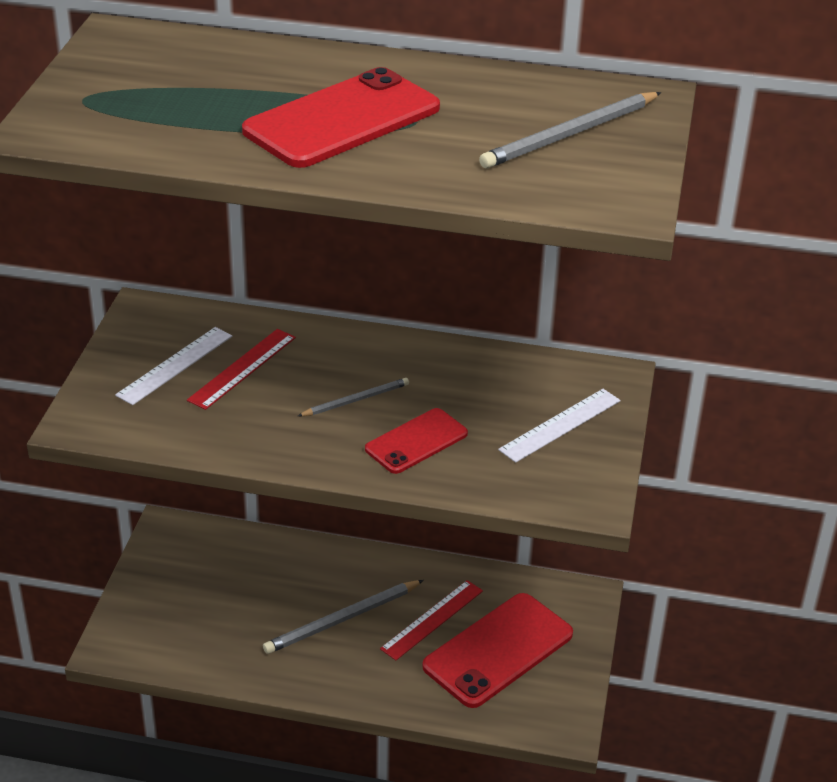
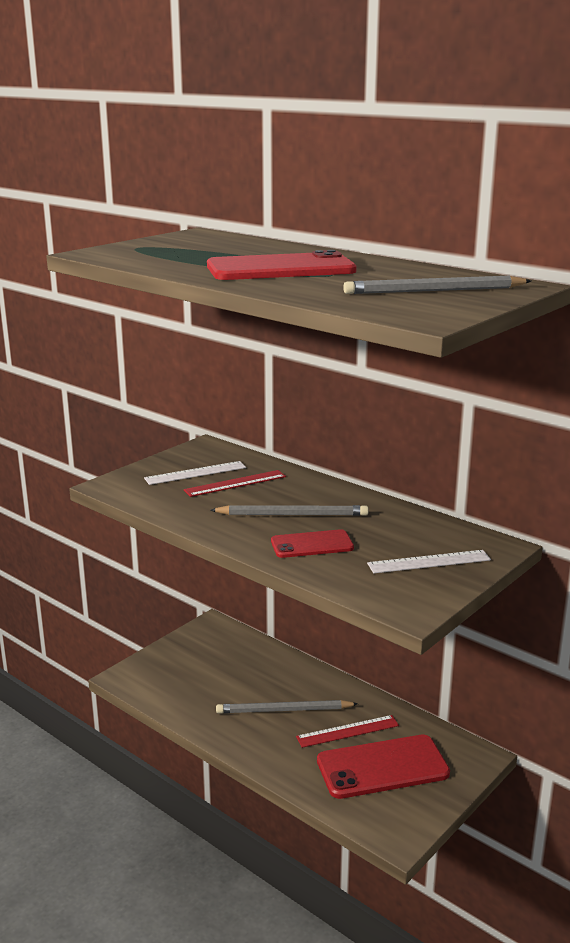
camera: 30 degrees right, 15 degrees down
grey pencil [298,378,409,416] -> grey pencil [210,505,369,516], size x1.67

